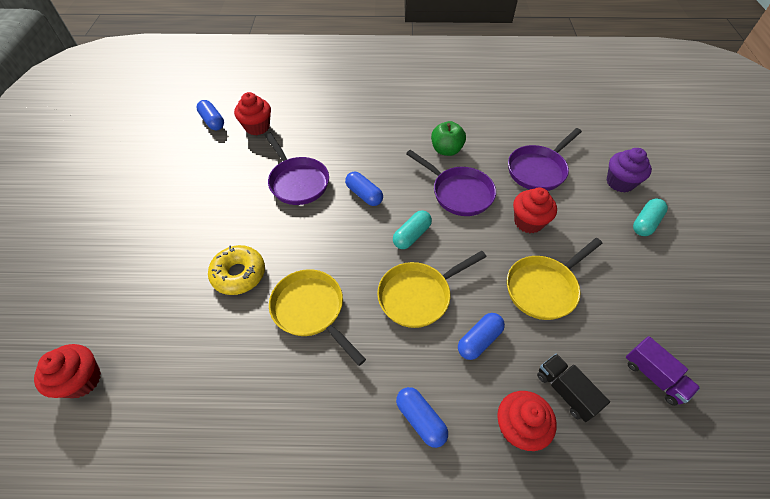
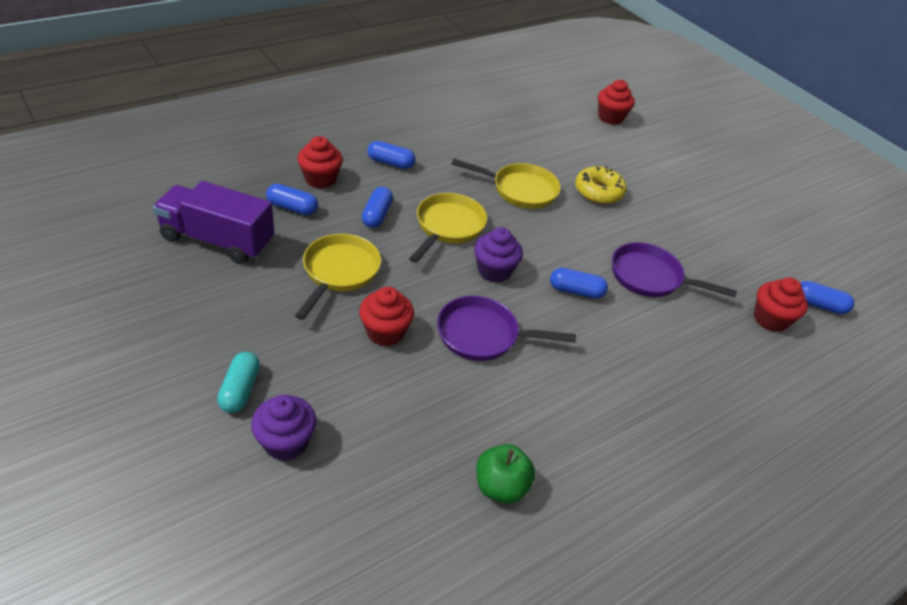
camera: 140 degrees right, 10 degrees down
turquoise capsule [393,210,432,249] -> purple cupcake [474,227,523,283]
green apple [431,121,466,156] -> green apple moved to [476,444,535,504]
purple pan [508,128,582,191] -> none
black truck [537,354,610,422] -> blue capsule [266,184,318,215]
purple truck [626,336,700,406] -> purple truck [153,181,274,264], size x1.86

